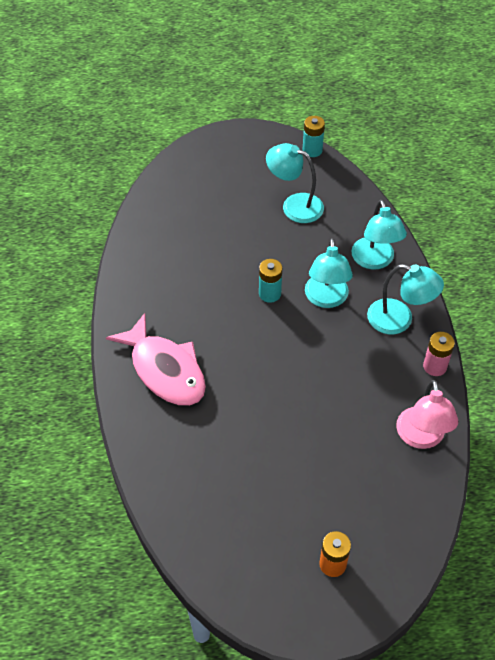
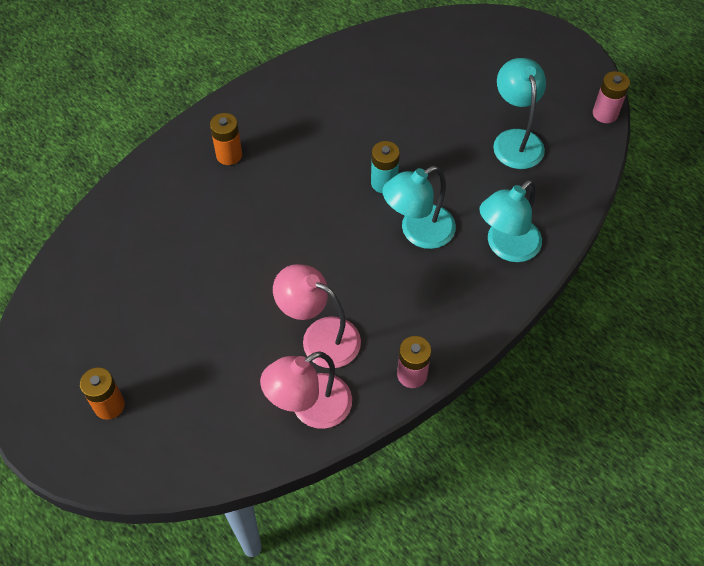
camera: 55 degrees right, 5 degrees up
pink fish [106,313,206,406] -> orange battery [210,113,242,165]
turquoise battery [303,116,325,157] -> pink battery [593,71,630,123]
turquoise lamp [367,264,444,334] -> none
none -> pink lamp [273,264,361,368]

